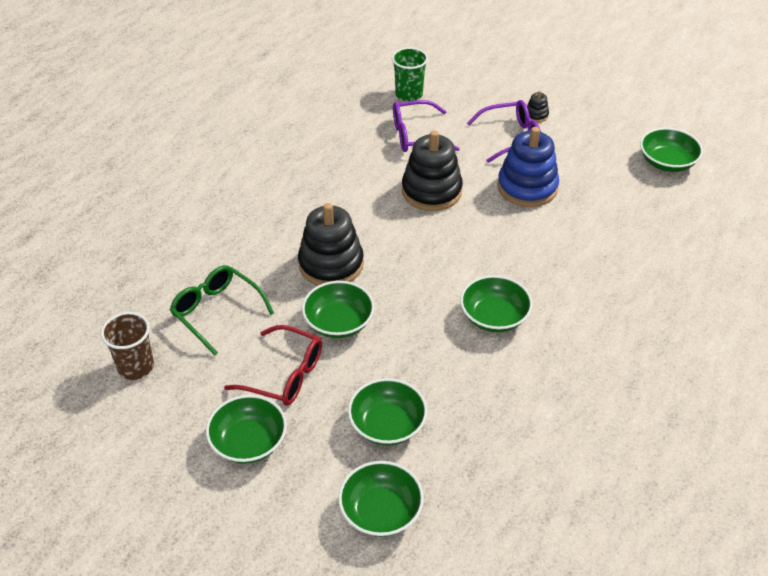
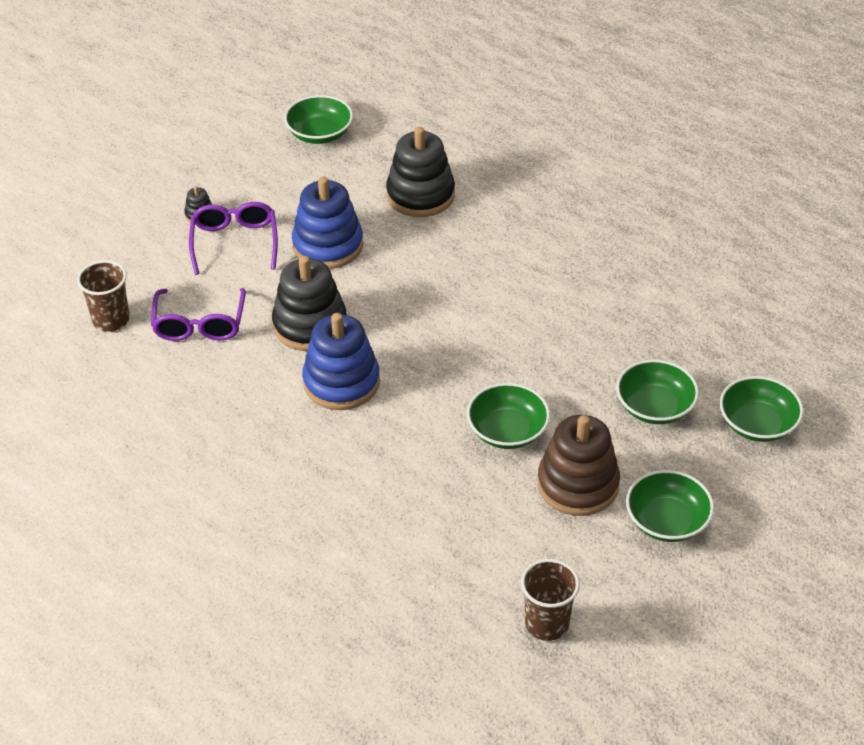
camera: 80 degrees left, 0 degrees up
green glasses [170,265,274,355] -> none
red glasses [224,325,322,406] -> brown stacking toy [537,415,620,516]
black stacking toy [298,203,364,286] -> black stacking toy moved to [386,127,455,217]
green cup [392,47,428,102] -> brown cup [77,260,130,332]
green bowl [460,275,533,332] -> none
none -> blue stacking toy [302,313,380,410]

